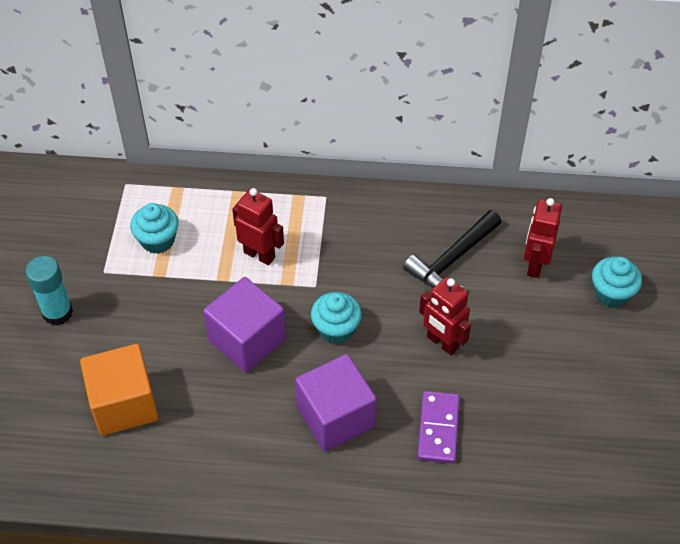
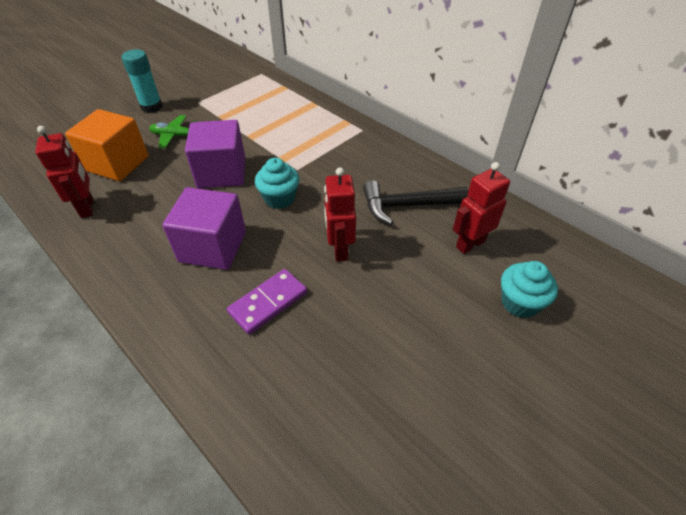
camera: 40 degrees right, 5 degrees down
turquoise cupcake [130,203,179,254] -> none
red robot [232,188,284,265] -> red robot moved to [35,126,93,218]
none -> green plane [149,115,197,149]

